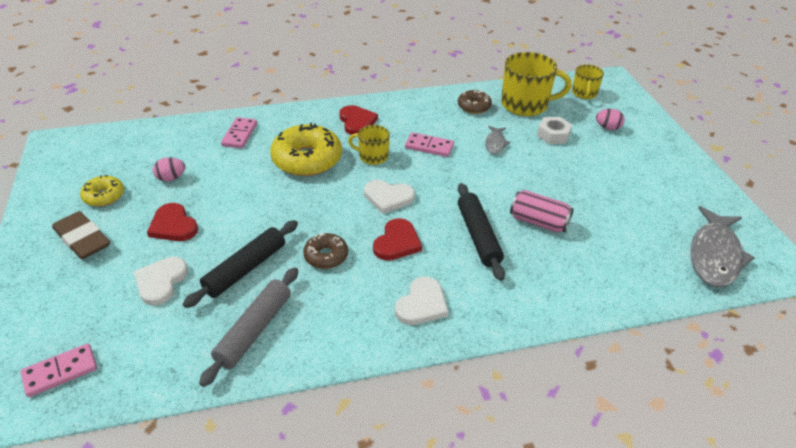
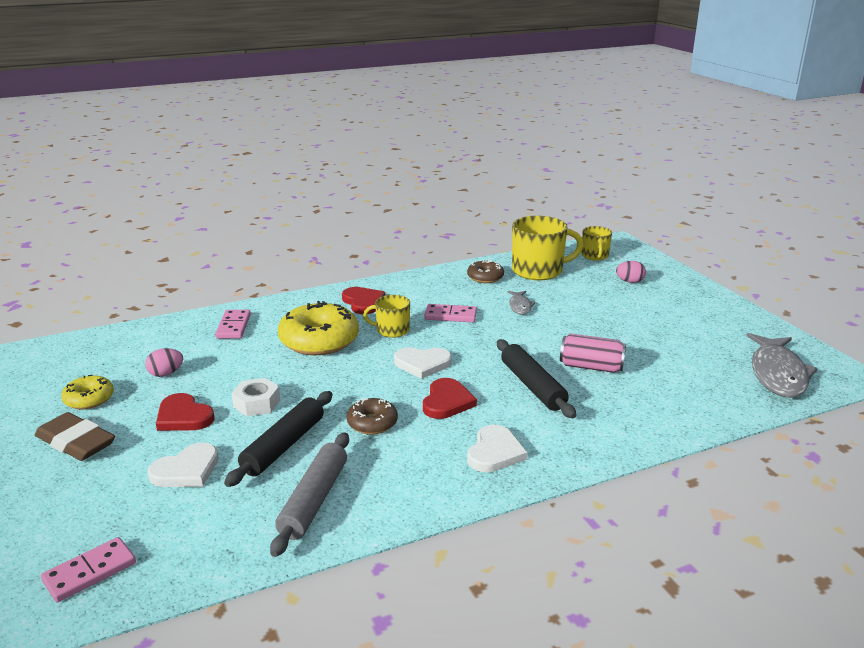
camera: 10 degrees left, 15 degrees down
white heart [134,257,188,306] -> white heart turned 135 degrees counterclockwise [147,442,219,487]
white nut [537,117,572,144] -> white nut moved to [232,378,280,416]

